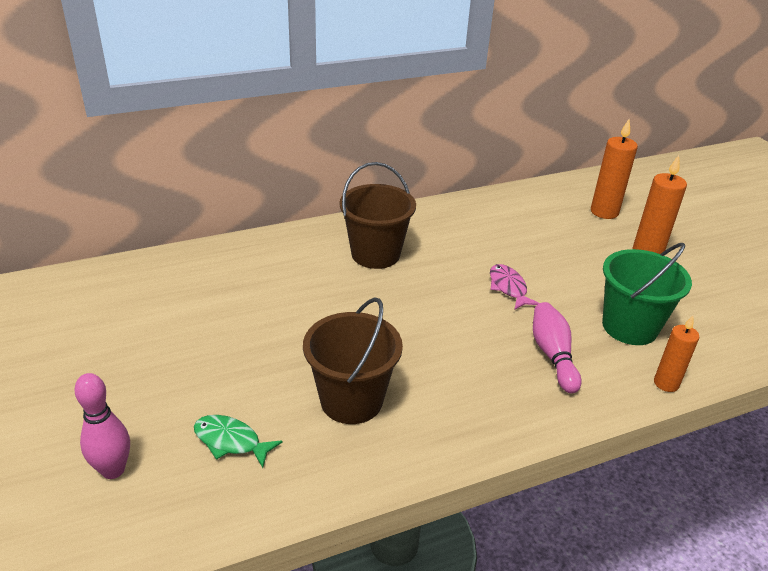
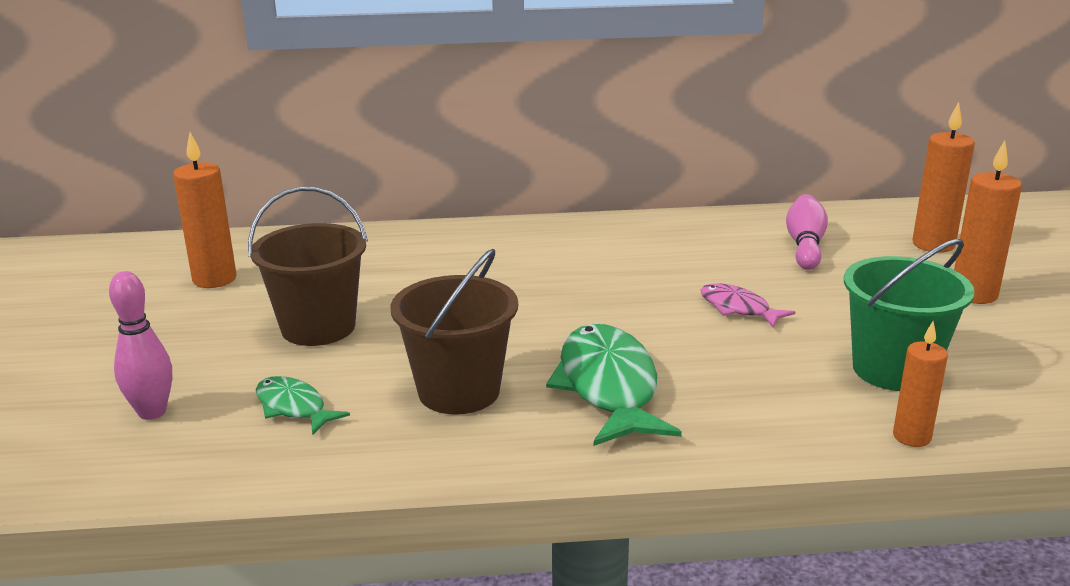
camera: 20 degrees right, 10 degrees down
brown bucket [340,162,416,269] -> brown bucket moved to [248,186,368,346]
pink fish [490,264,540,310] -> pink fish turned 45 degrees counterclockwise [701,283,795,328]
pink bowling pin [533,302,581,393] -> pink bowling pin moved to [786,194,828,270]
none -> orange candle [173,132,236,288]
none -> green fish [546,324,682,446]

